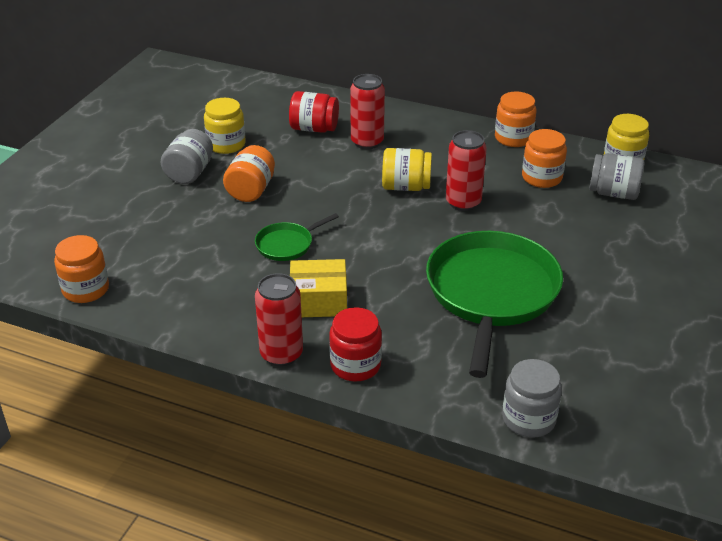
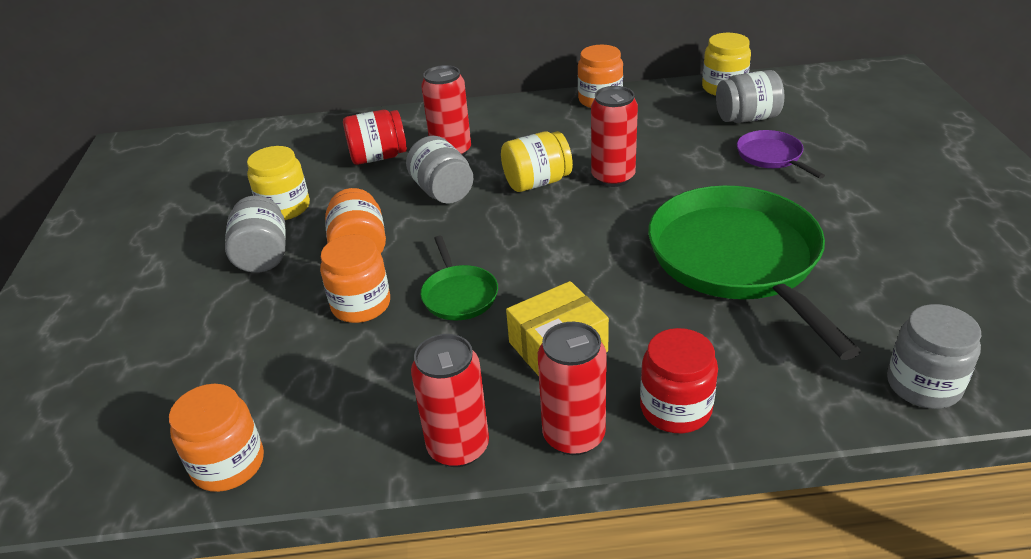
camera: 25 degrees left, 0 degrees up
green pan [255,213,339,261] -> green pan turned 45 degrees counterclockwise [420,236,498,320]
orange jar [522,129,567,188] -> orange jar moved to [320,235,390,323]
none -> grey jar [406,136,473,204]
none -> red can [411,334,489,467]
none -> purple pan [737,130,825,179]

